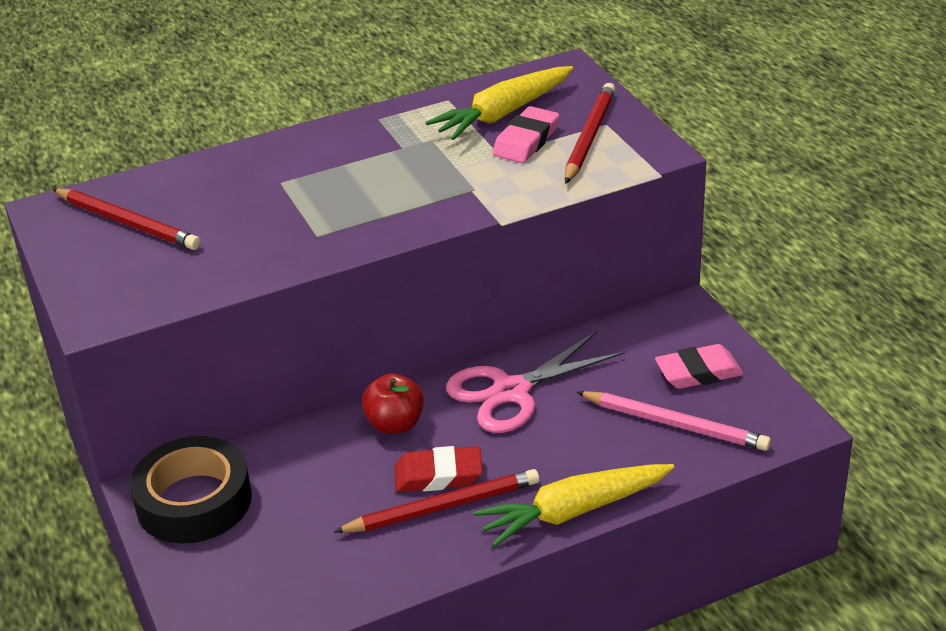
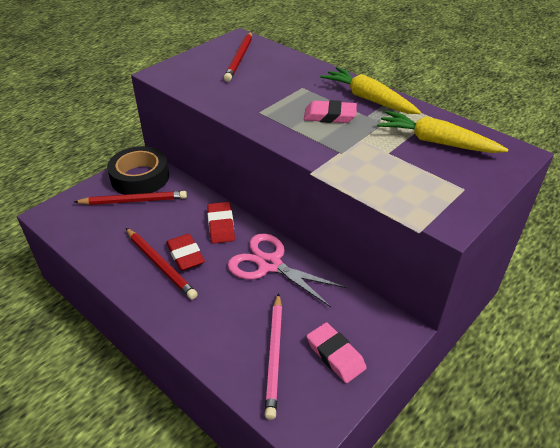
camera: 65 degrees right, 5 degrees up
red apple [362,373,424,434] -> red eraser [207,202,235,244]
yellow carrot [474,464,674,547] -> yellow carrot moved to [320,67,421,114]
pink eraser [492,106,559,163] -> pink eraser moved to [304,100,357,123]
red pencil [565,83,616,184] -> red pencil moved to [74,191,187,205]

